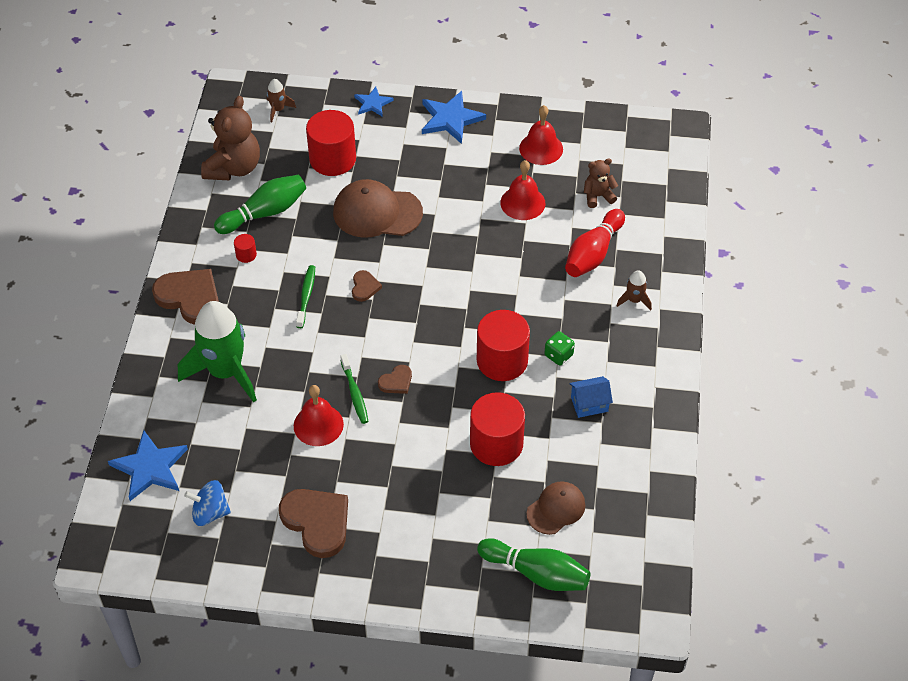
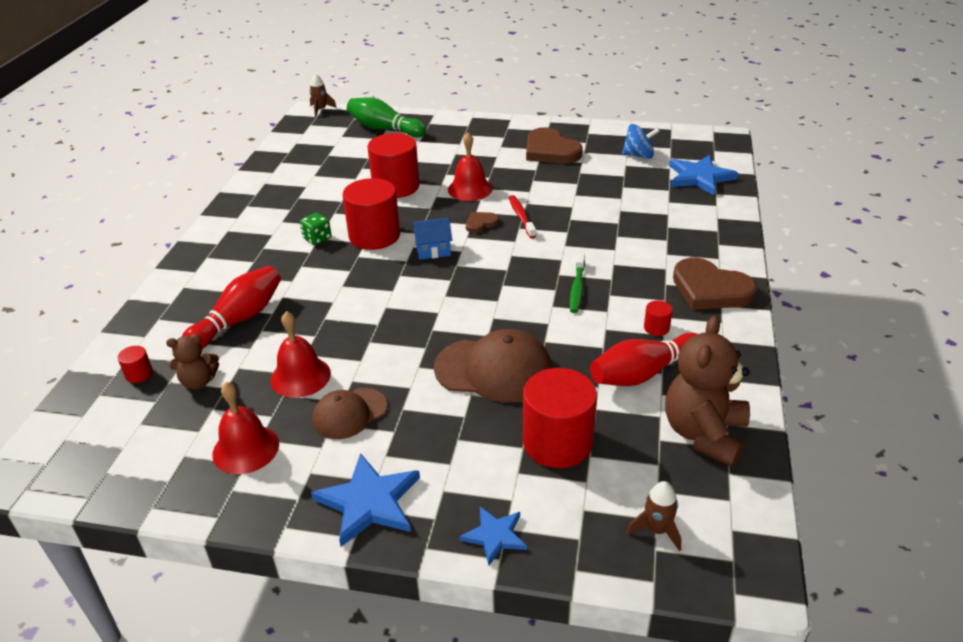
camera: 175 degrees left, 15 degrees down
green rocket [178,301,257,403] -> none
green bowling pin [214,175,306,234] -> red bowling pin [590,333,697,386]
red bell [294,385,344,446] -> red bell moved to [448,132,493,201]
green toothbrush [340,354,369,424] -> red toothbrush [509,195,536,238]
brown heart [352,270,382,302] -> none
brown cap [526,481,585,535] -> brown cap moved to [312,388,387,439]
blue house [569,376,613,418] -> blue house moved to [413,218,452,260]
brown rocket [617,270,652,310] -> brown rocket moved to [310,74,337,117]
none -> red cylinder [118,346,153,383]

